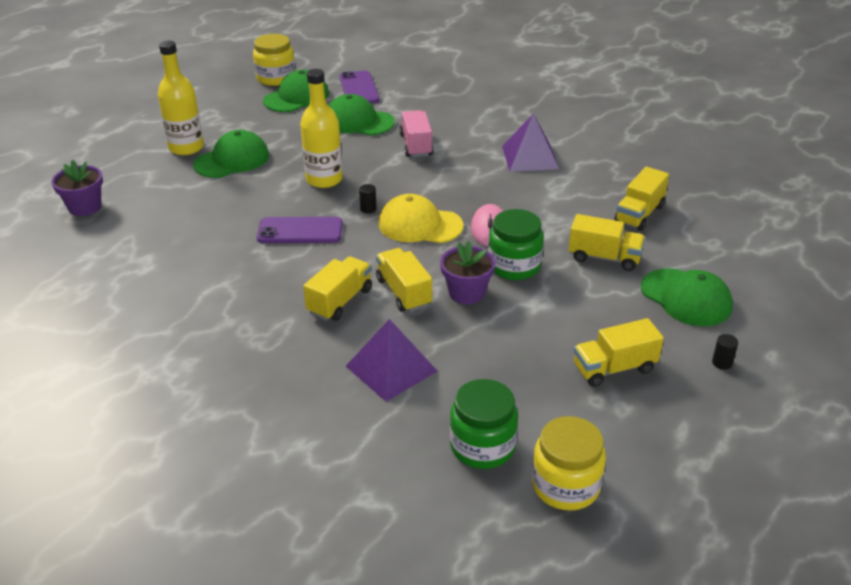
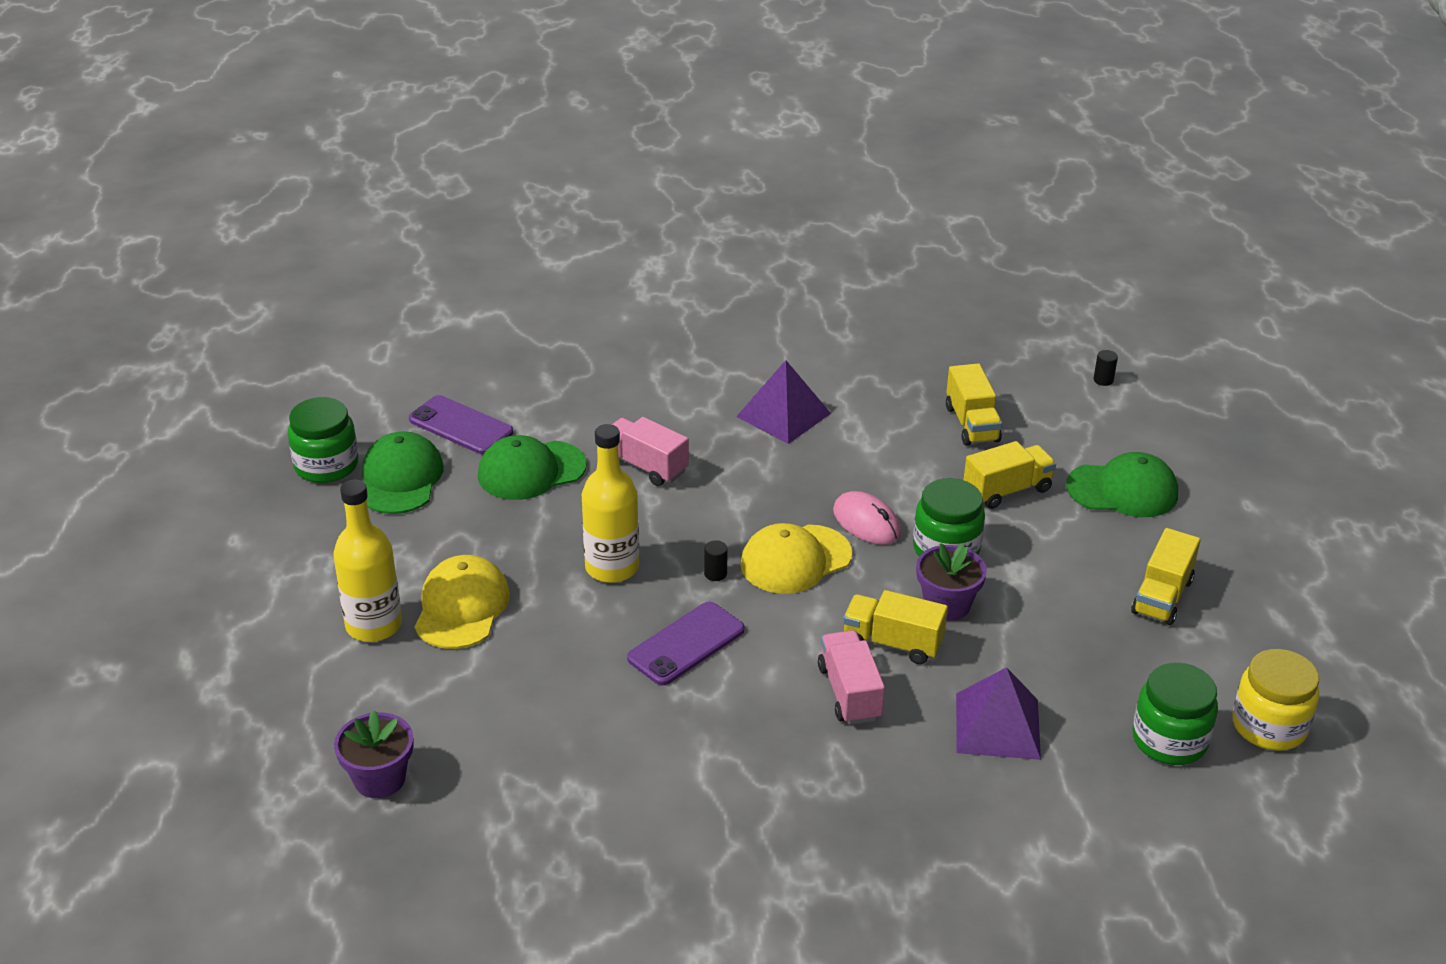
camera: 45 degrees left, 0 degrees up
green cap [193,130,269,178] -> yellow cap [415,555,510,649]
yellow jar [253,34,295,86] -> green jar [288,397,358,483]
yellow truck [303,256,372,321] -> pink truck [818,630,885,725]
black cylinder [712,334,738,370] -> black cylinder moved to [1093,350,1118,386]

